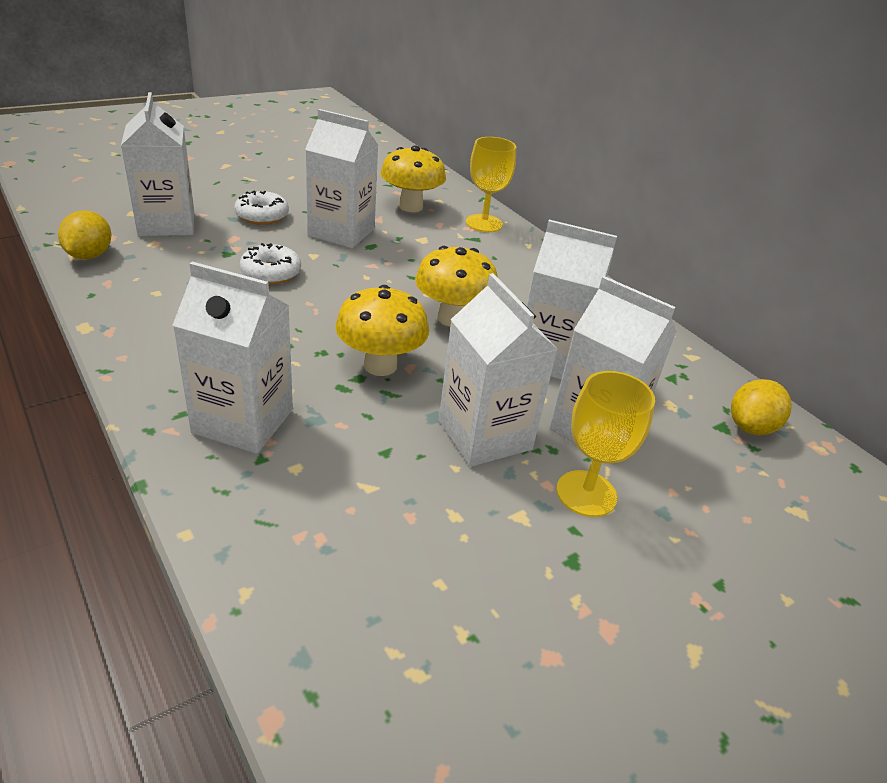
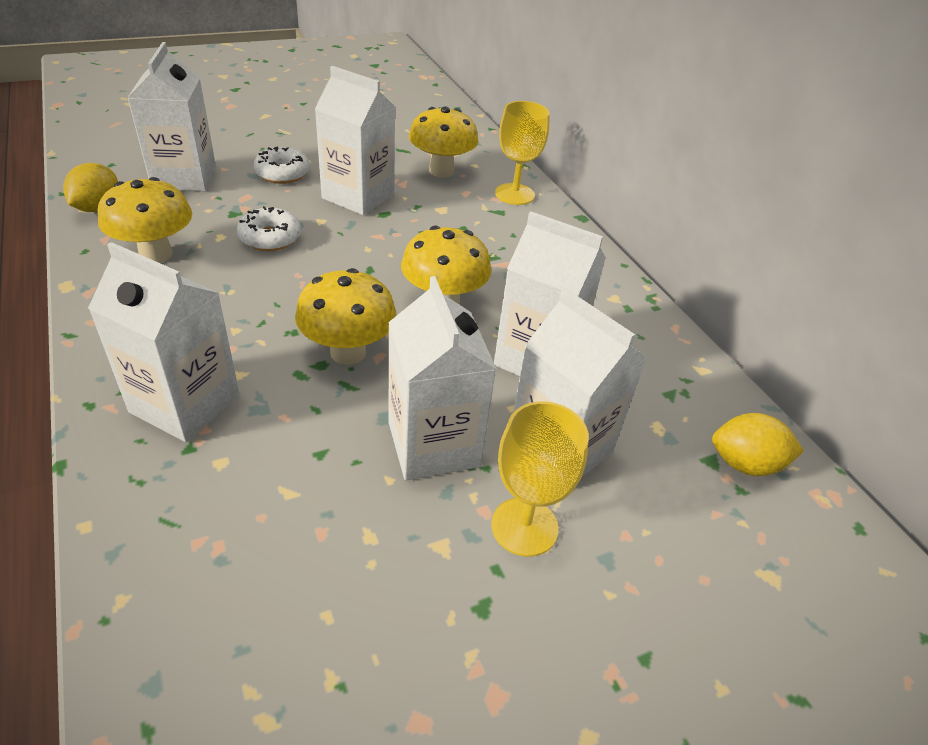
camera: 10 degrees right, 5 degrees up
yellow lemon [731,379,792,435] -> yellow lemon turned 45 degrees clockwise [712,413,804,476]
none -> yellow mushroom [98,177,192,263]

